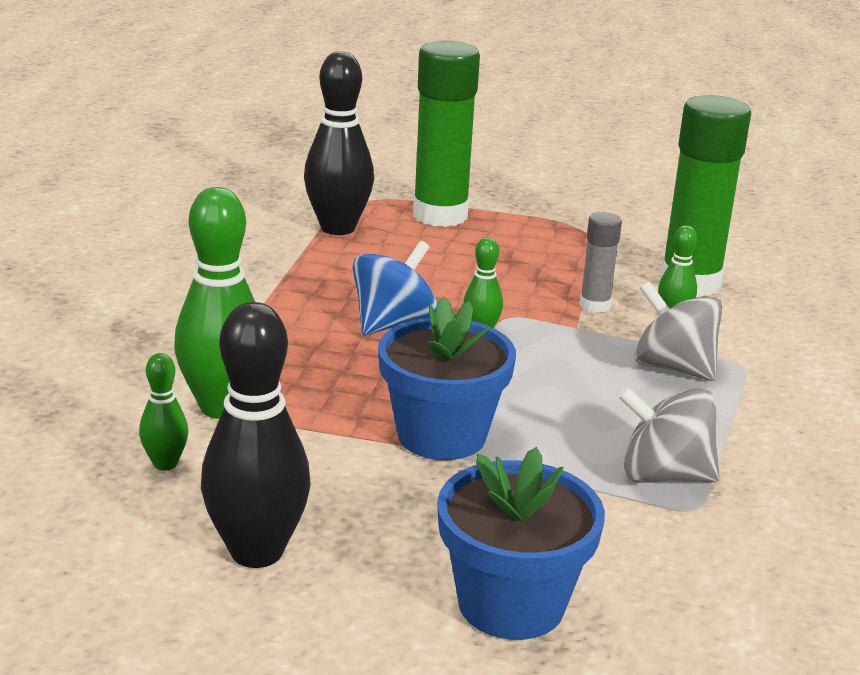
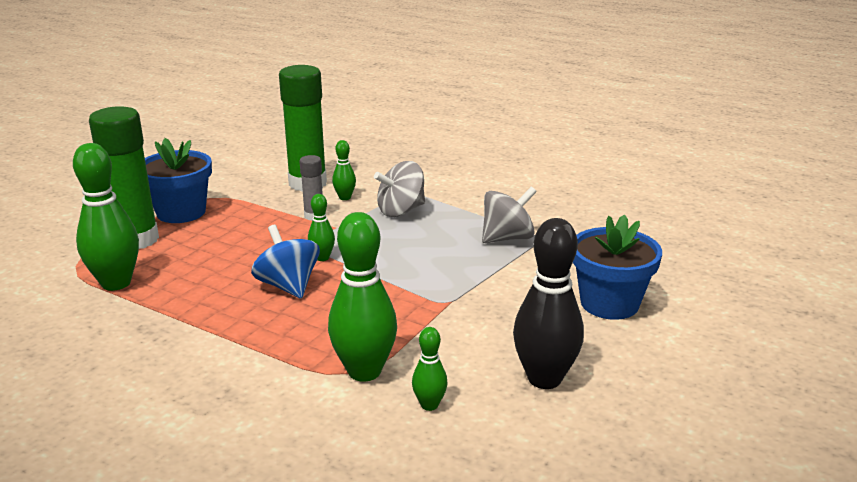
camera: 70 degrees left, 0 degrees up
black bowling pin [304,51,374,235] -> green bowling pin [73,143,139,291]
blue flower pot [378,297,516,460] -> blue flower pot moved to [145,138,212,223]
grey spinning top [618,386,720,483] -> grey spinning top turned 150 degrees counterclockwise [482,186,537,243]

